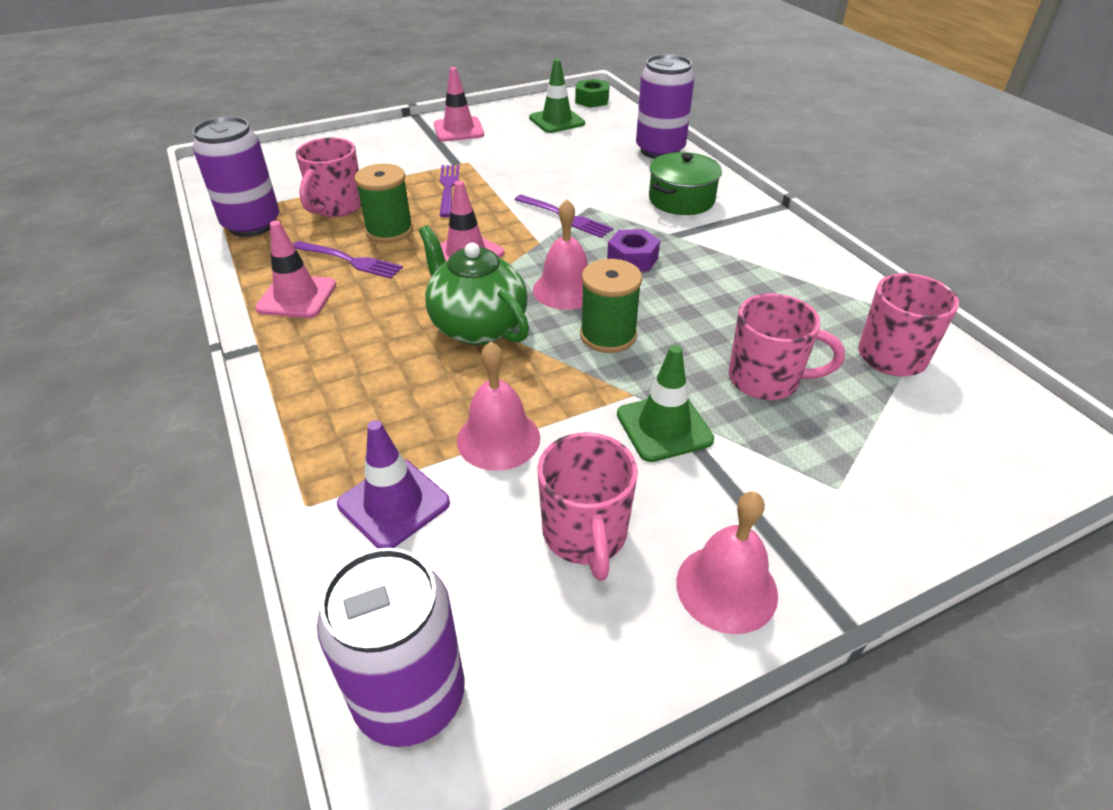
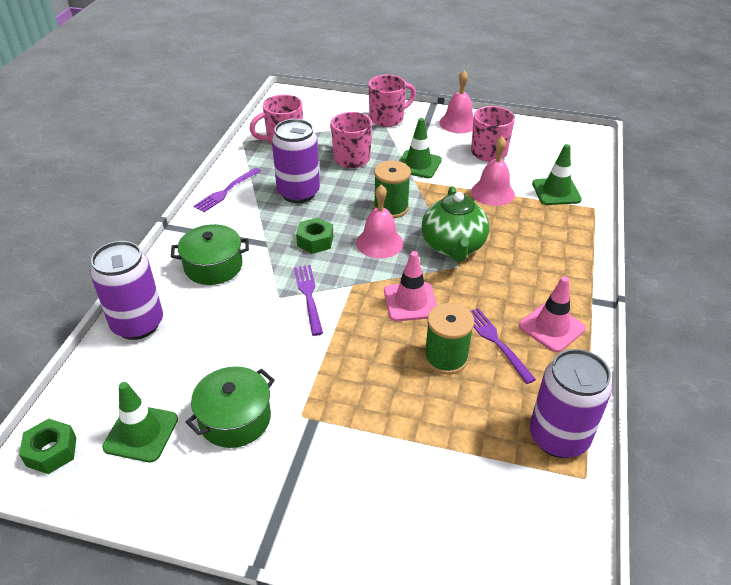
camera: 140 degrees left, 0 degrees up
pink mug [296,138,361,217] -> pink mug moved to [368,75,416,127]
purple can [317,548,465,747] -> purple can moved to [272,119,320,203]
purple traffic cone [337,420,450,548] -> green traffic cone [532,144,582,205]
pink traffic cone [434,67,484,141] -> none
purple fork [439,165,459,217] -> purple fork moved to [193,168,261,212]
purple nut [607,229,660,272] -> green nut [296,217,333,254]
none -> green pot [186,366,275,448]

